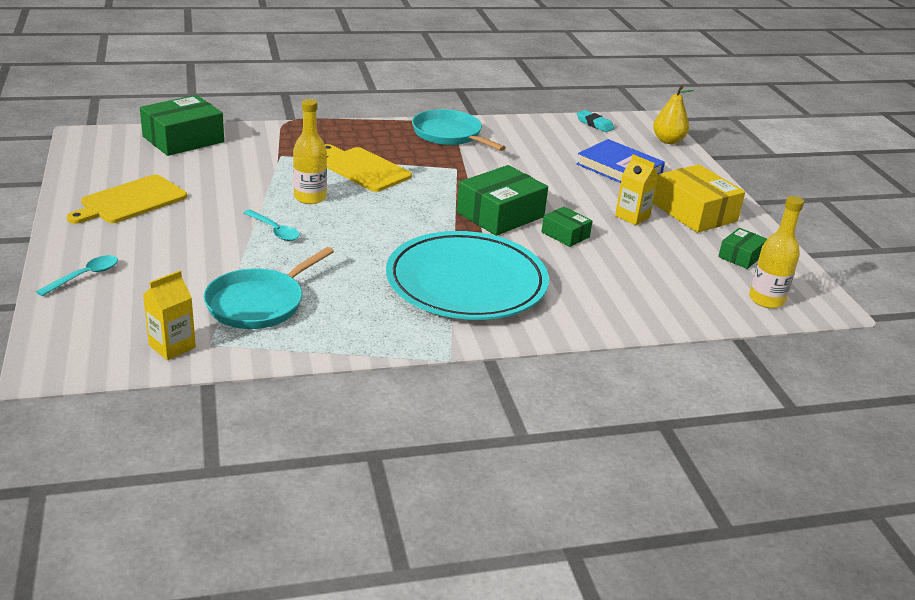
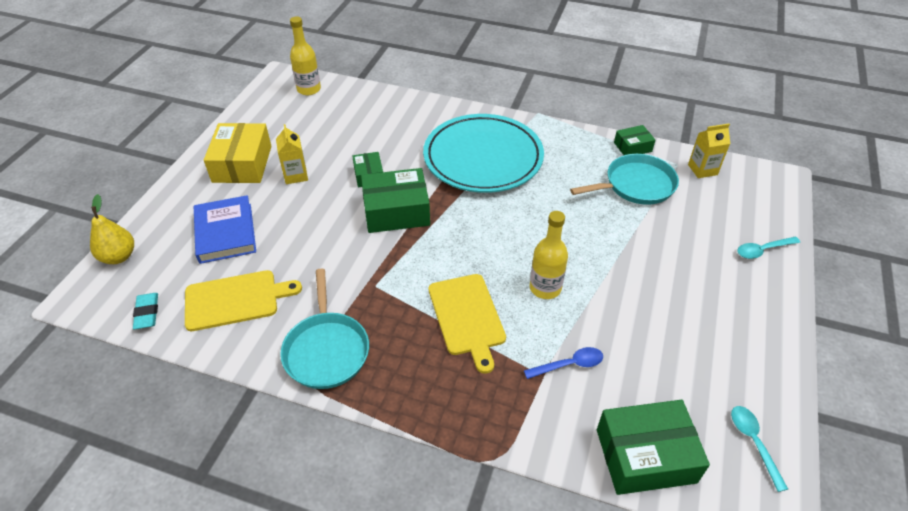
camera: 145 degrees left, 15 degrees up
yellow cutting board [67,175,187,224] -> yellow cutting board moved to [185,270,302,331]
turquoise spoon [244,210,300,241] -> turquoise spoon moved to [731,406,788,492]
green box [718,228,767,269] -> green box moved to [614,125,656,155]
none -> blue spoon [524,347,603,379]

